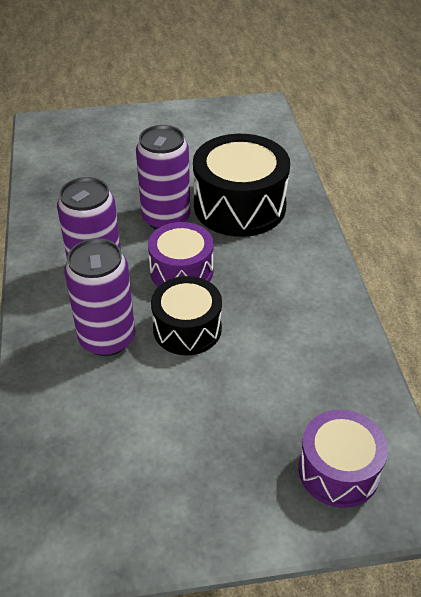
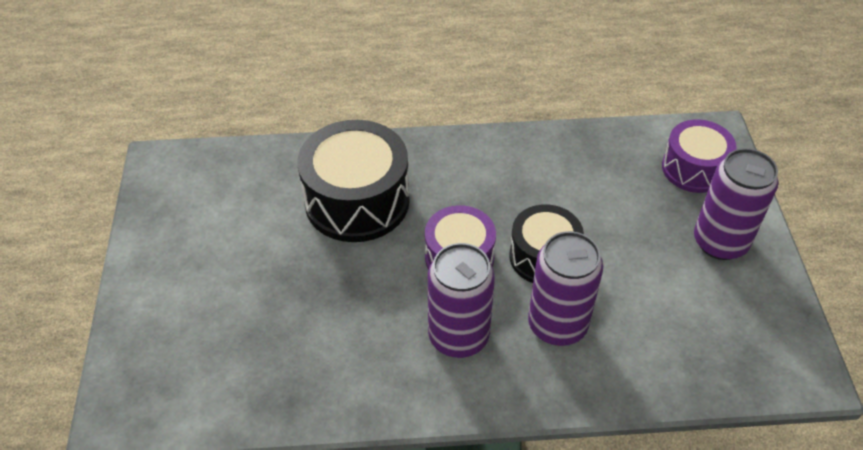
camera: 85 degrees left, 5 degrees up
purple can [136,125,190,230] -> purple can moved to [694,148,778,260]

